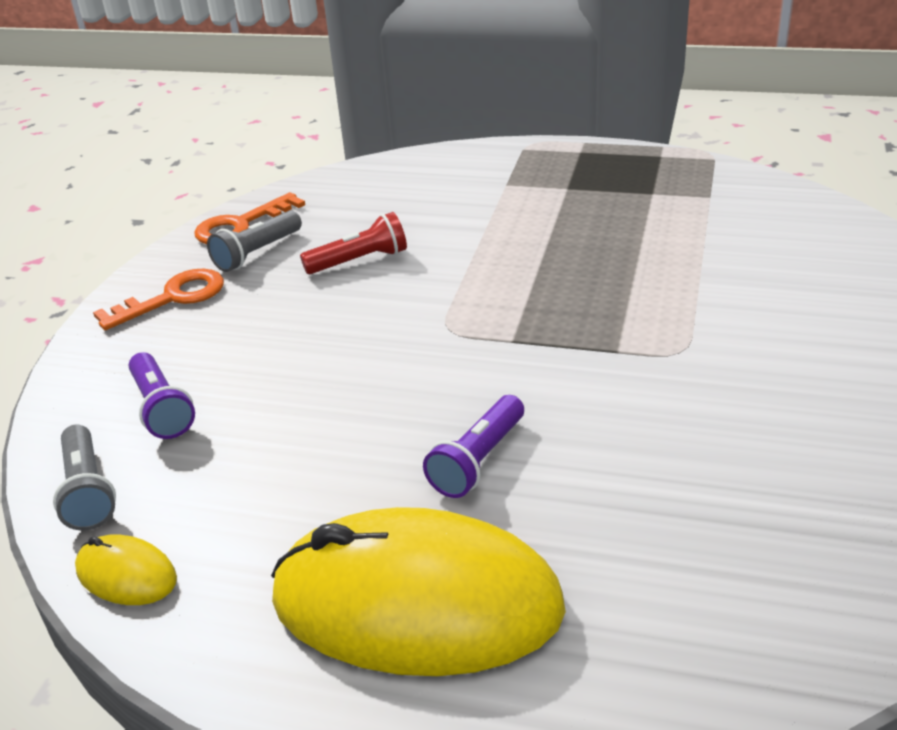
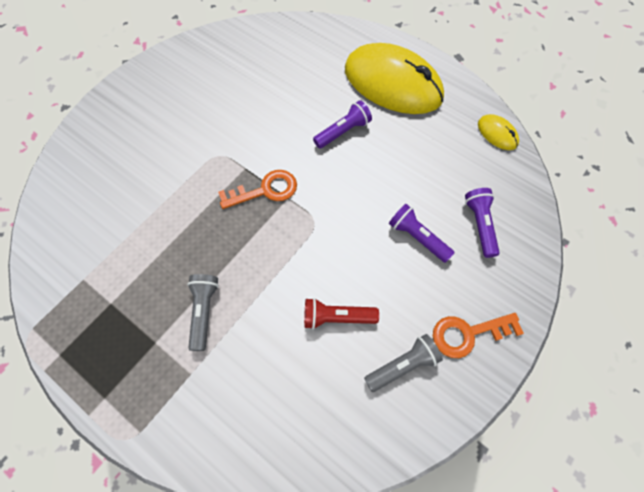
camera: 160 degrees left, 30 degrees up
grey flashlight [53,425,116,531] -> grey flashlight moved to [187,274,219,351]
orange key [194,192,305,244] -> orange key moved to [218,170,297,209]
none -> purple flashlight [389,204,455,263]

